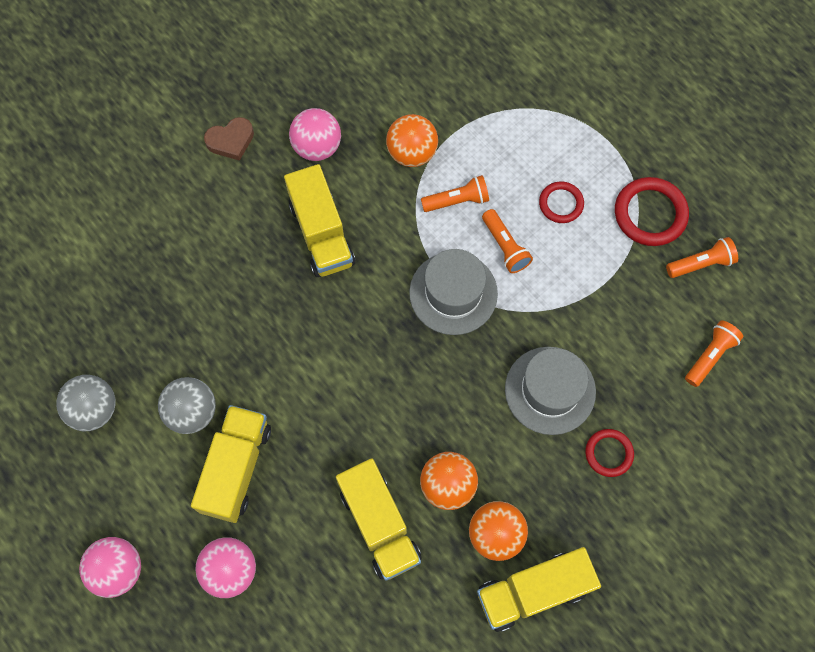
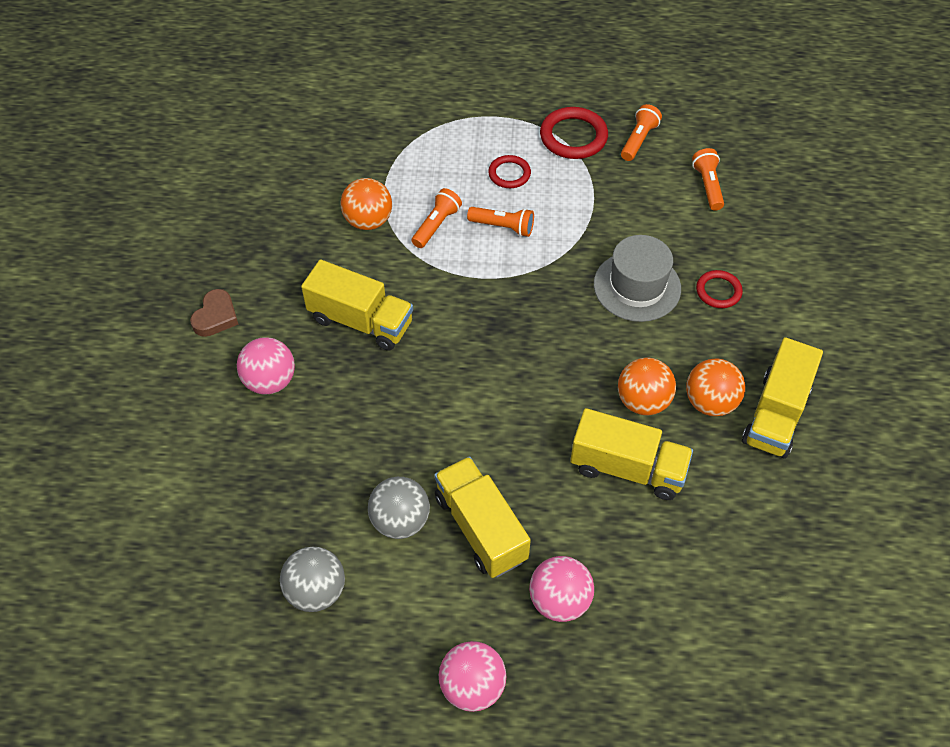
camera: 45 degrees left, 15 degrees down
pink ball [289,108,341,161] -> pink ball moved to [237,337,295,394]
grey hat [409,249,498,335] -> none

